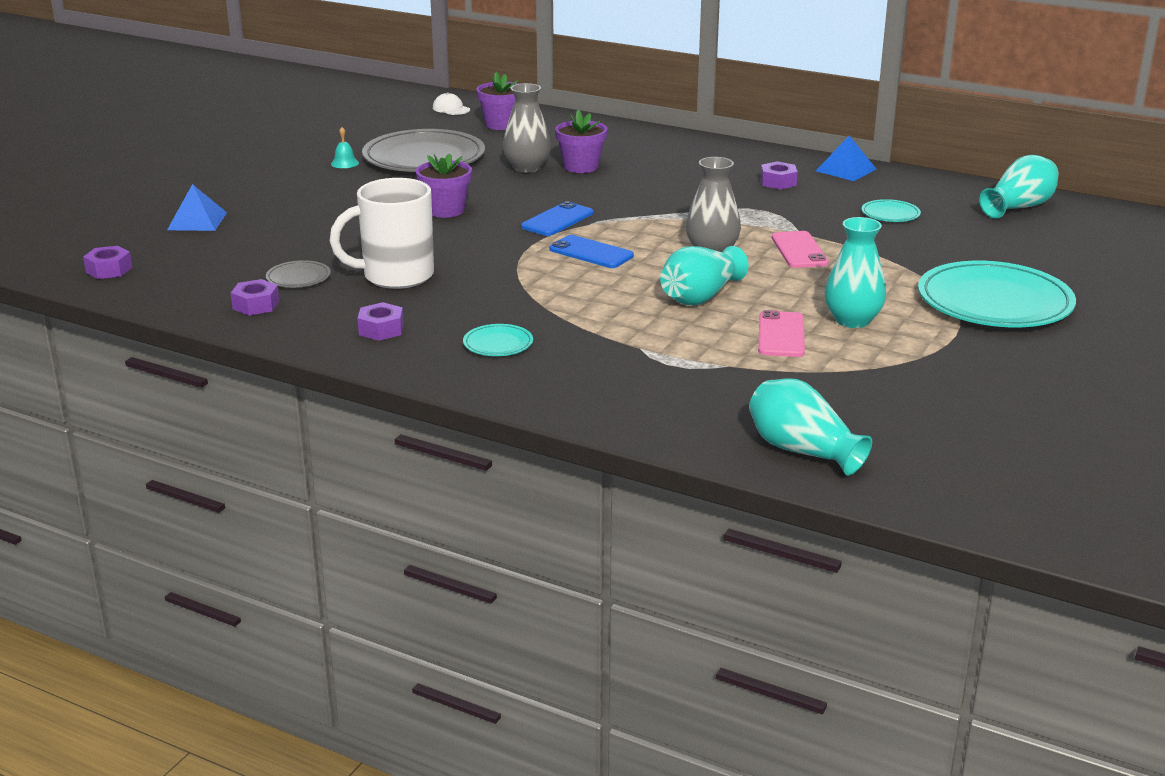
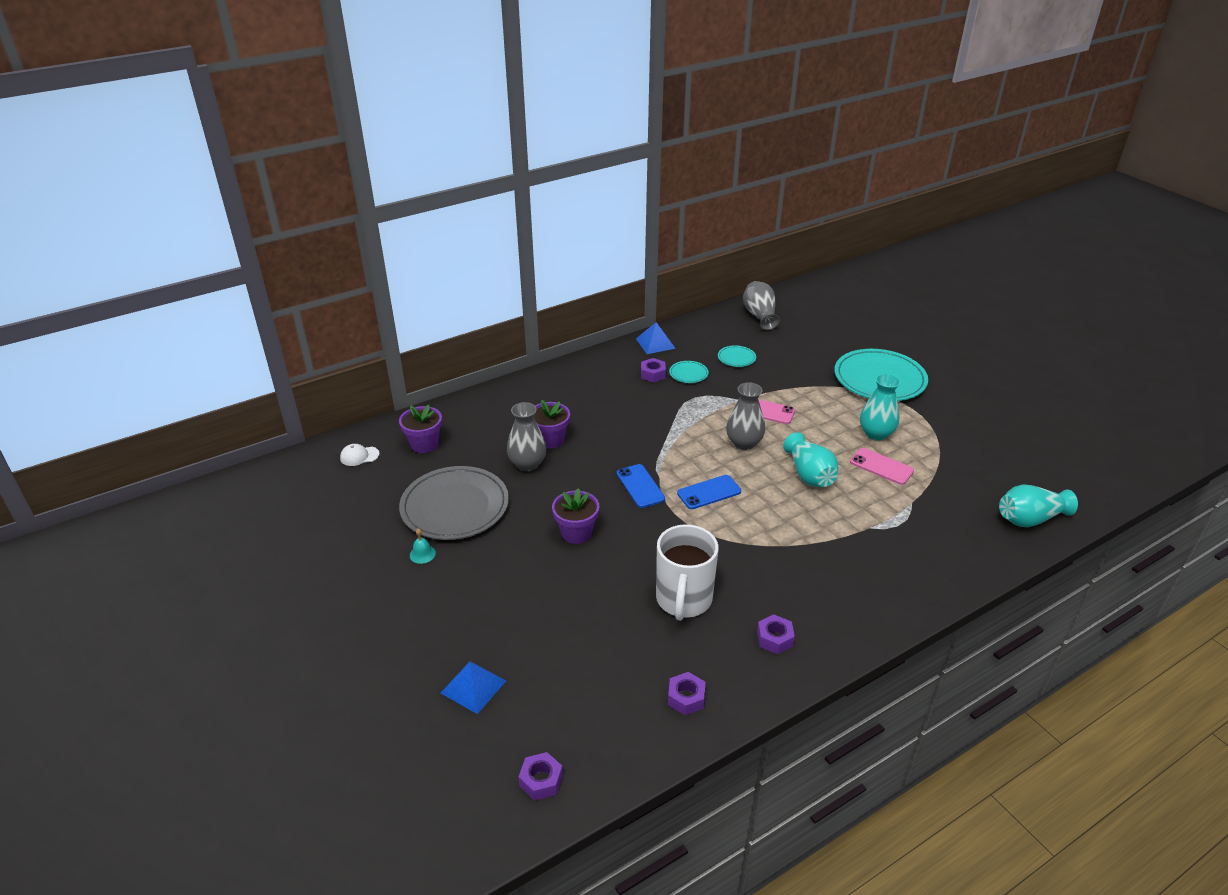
camera: 60 degrees left, 10 degrees up
grey plate [266,260,331,288] -> none
turquoise plate [463,324,533,356] -> turquoise plate moved to [669,361,709,383]
turquoise vase [979,155,1059,219] -> grey vase [743,281,780,330]

